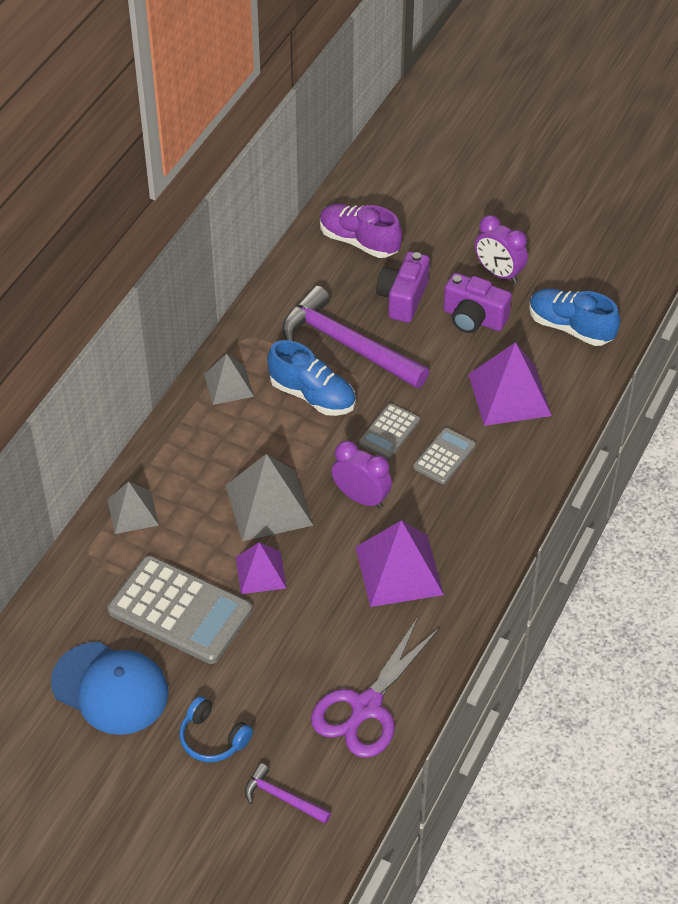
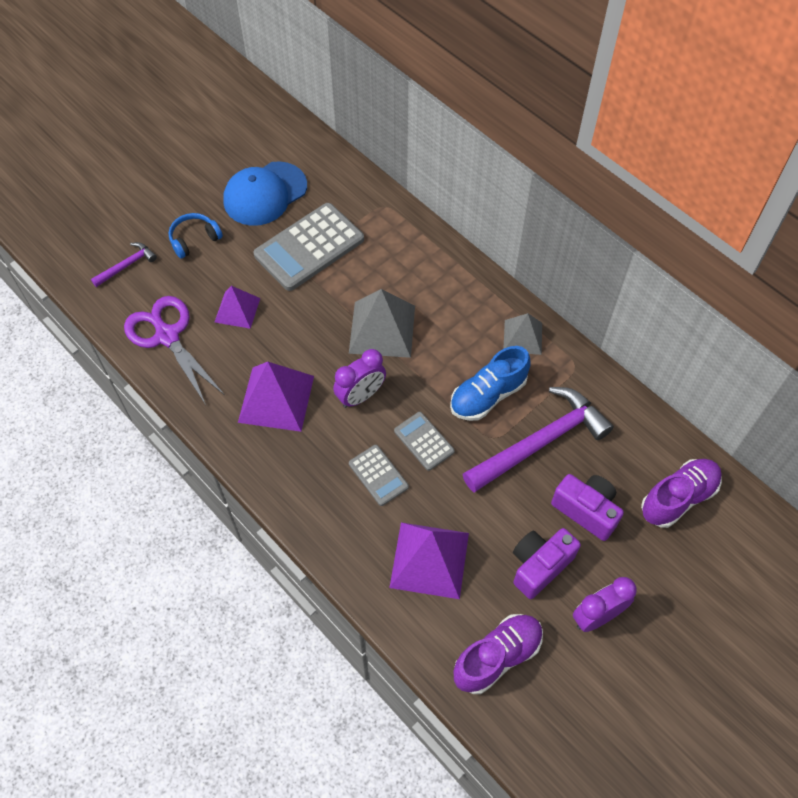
camera: 110 degrees right, 10 degrees up
grey pyramid [107,481,159,534] -> none
purple pyramid [236,542,286,594] -> purple pyramid moved to [215,286,260,329]
blue shoe [529,288,620,346] -> purple shoe [454,614,543,694]

